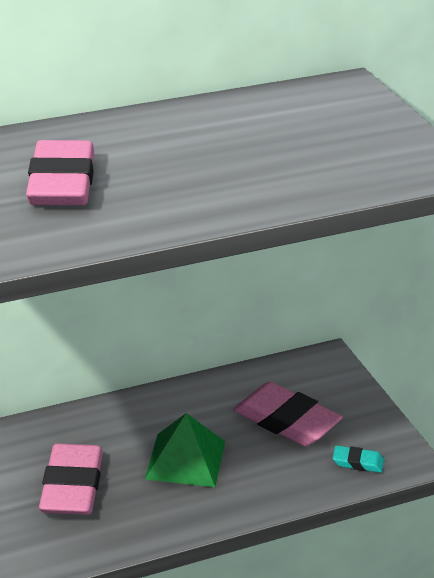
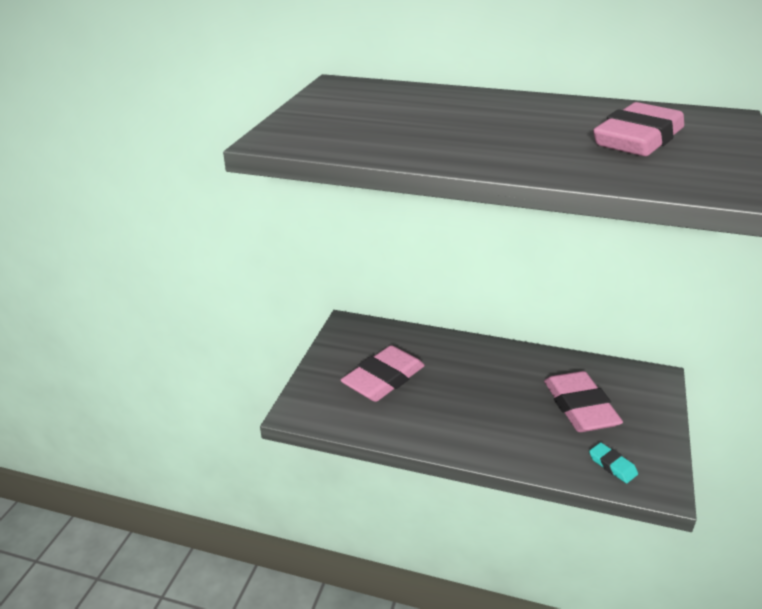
camera: 40 degrees right, 0 degrees up
pink eraser [26,140,94,205] -> pink eraser moved to [593,102,684,156]
green pyramid [145,413,225,487] -> none

